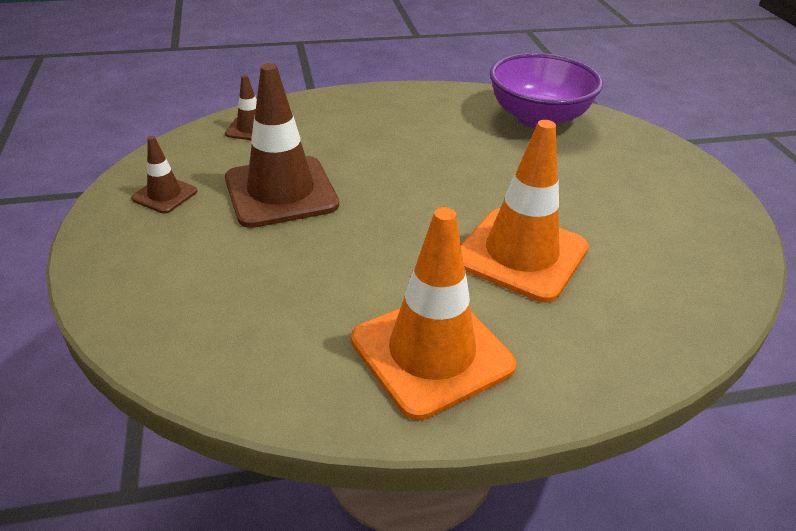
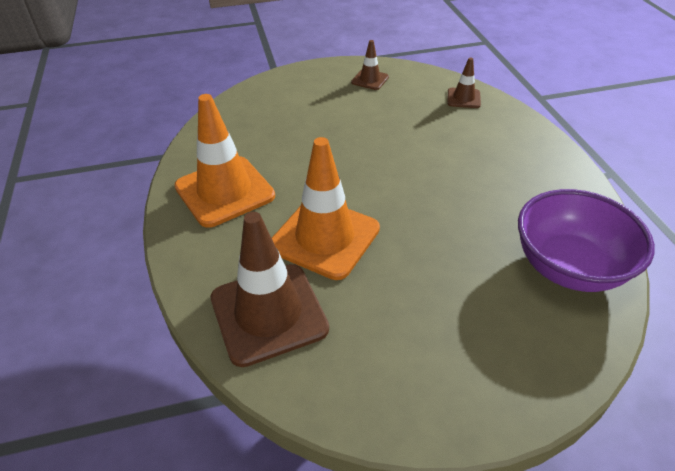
camera: 90 degrees right, 5 degrees up
brown traffic cone [225,63,339,228] -> brown traffic cone moved to [211,212,329,367]

